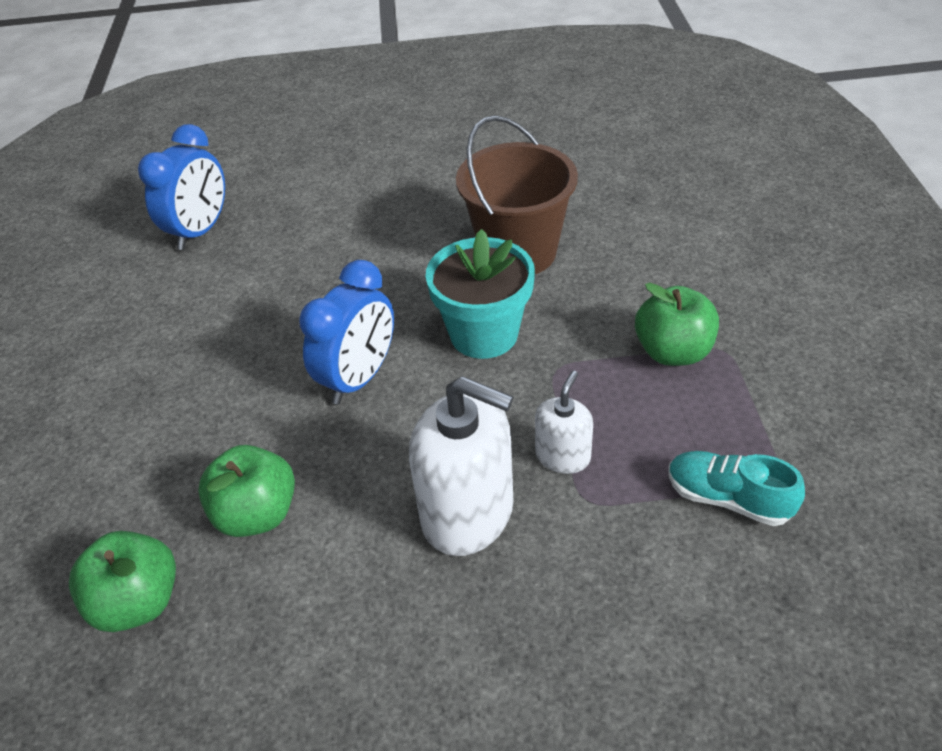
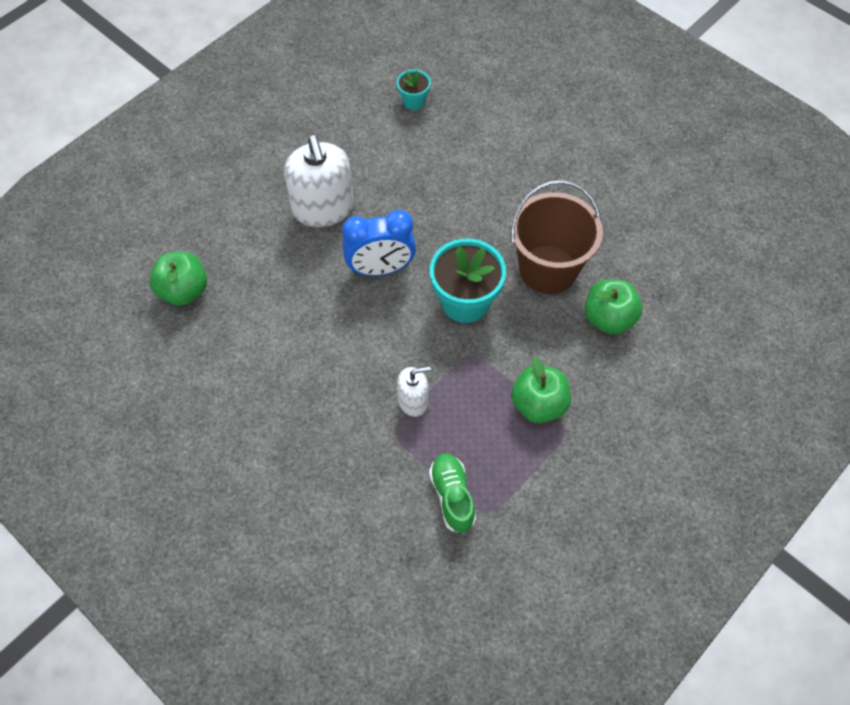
camera: 45 degrees right, 15 degrees up
blue clock [138,124,225,250] -> turquoise flower pot [397,70,431,110]
green apple [198,445,295,537] -> green apple moved to [585,279,643,335]
white soap dispenser [409,376,513,556] -> white soap dispenser moved to [284,135,354,227]
turquoise shoe [668,451,805,526] -> green shoe [429,453,476,533]

